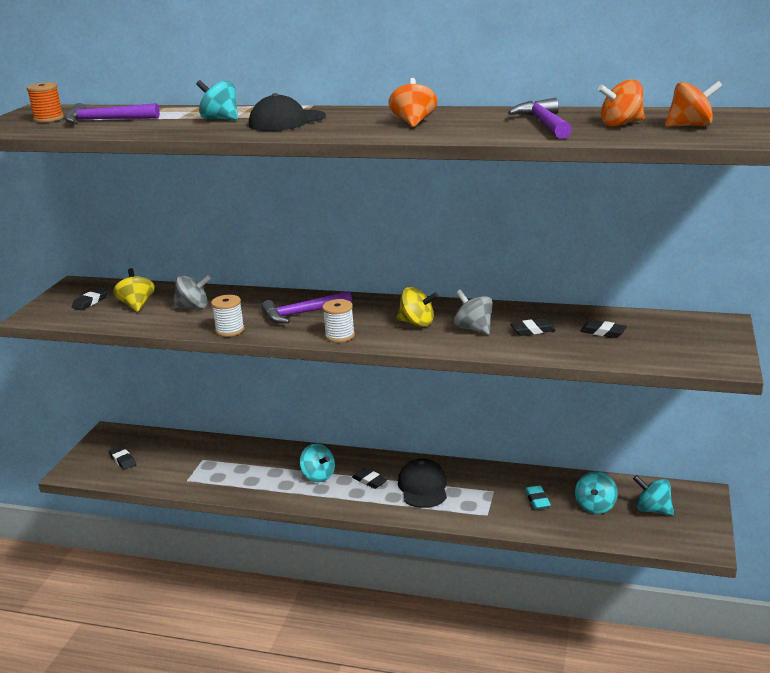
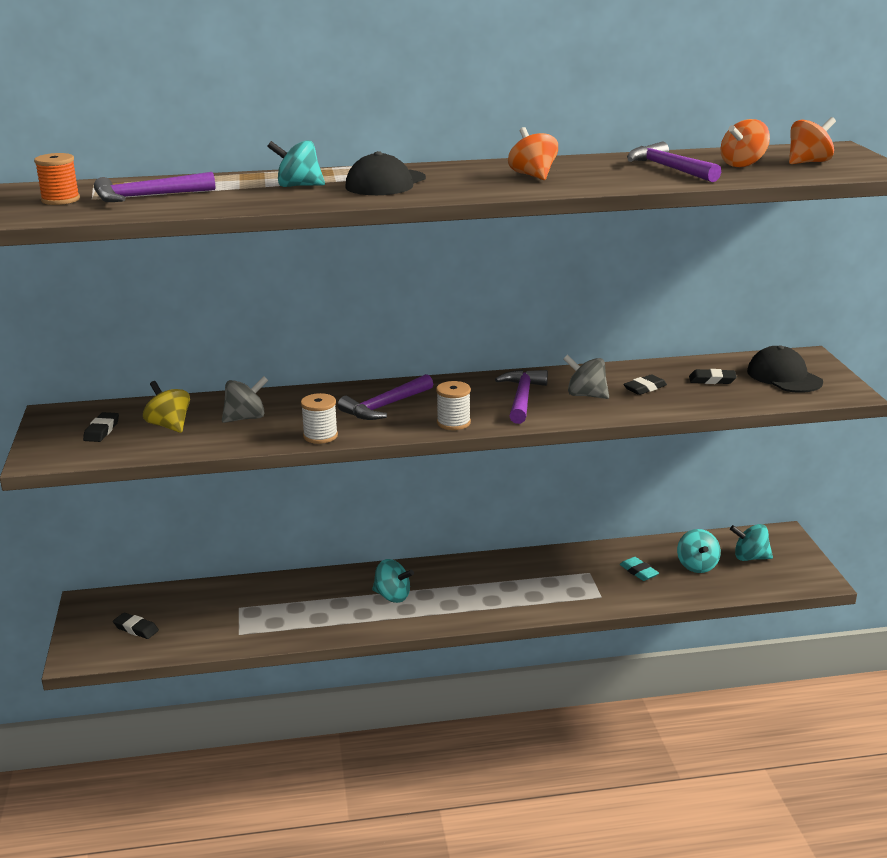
camera: 25 degrees left, 0 degrees up
black eraser [352,468,388,489] -> none
yellow spinning top [397,287,439,327] -> purple hammer [495,370,548,424]
black cap [398,459,447,508] -> black cap moved to [747,345,823,393]

